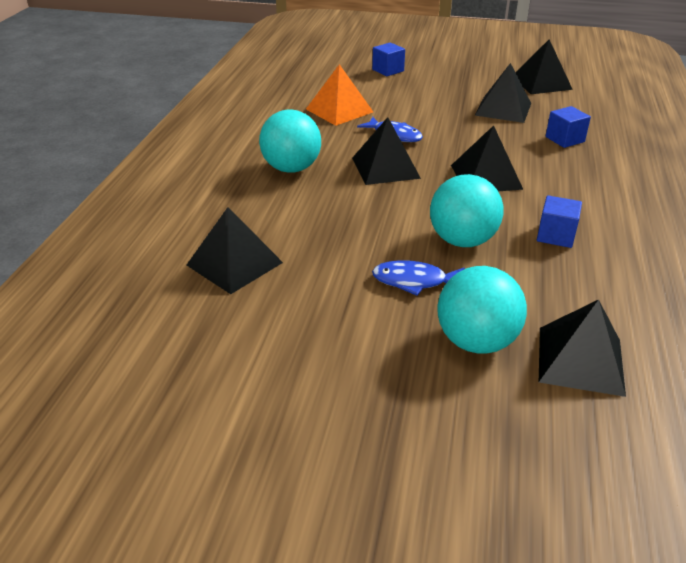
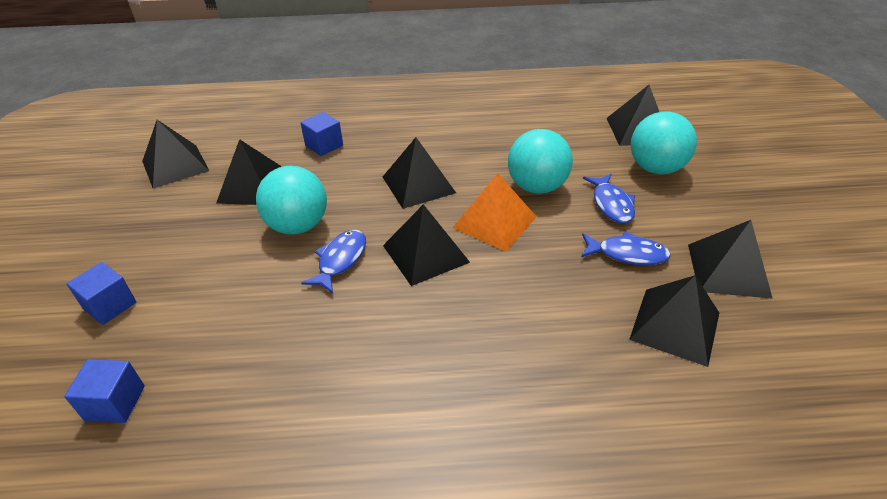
camera: 105 degrees left, 5 degrees up
turquoise ball [259,109,321,173] -> turquoise ball moved to [256,166,327,235]
orange pyramid [306,64,373,126] -> orange pyramid moved to [452,173,537,251]
blue cube [537,195,582,248] -> blue cube moved to [64,359,145,423]
none -> blue fish [581,231,671,266]
none -> black pyramid [688,220,773,299]

